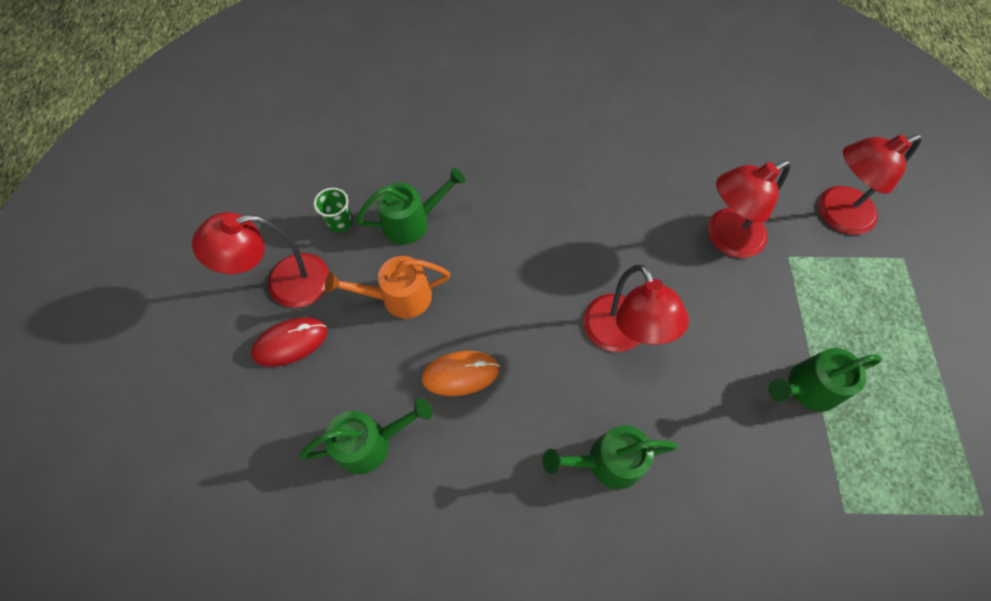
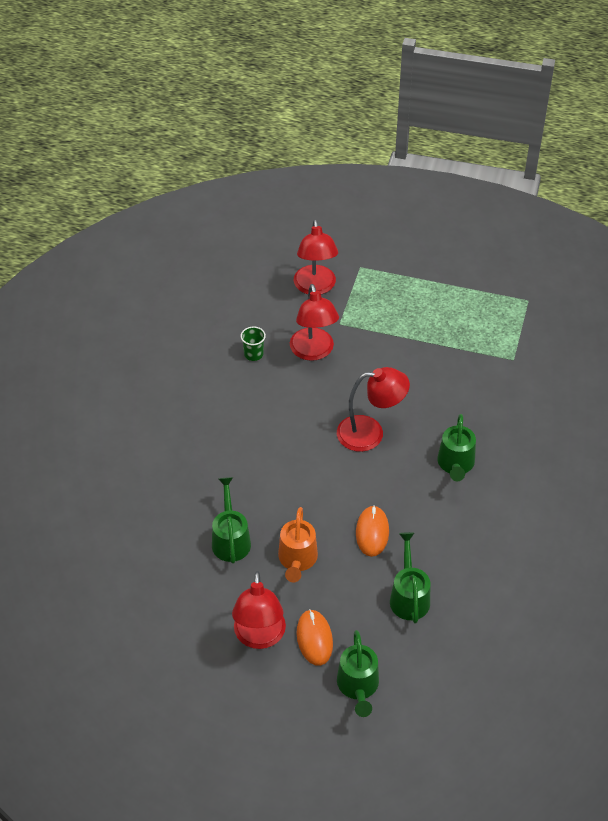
camera: 75 degrees left, 15 degrees down
red mouse [251,317,327,367] -> orange mouse [296,609,333,666]
green cup [314,188,353,233] -> green cup moved to [241,327,266,361]
green watering can [768,348,882,412] -> green watering can moved to [337,630,379,717]

